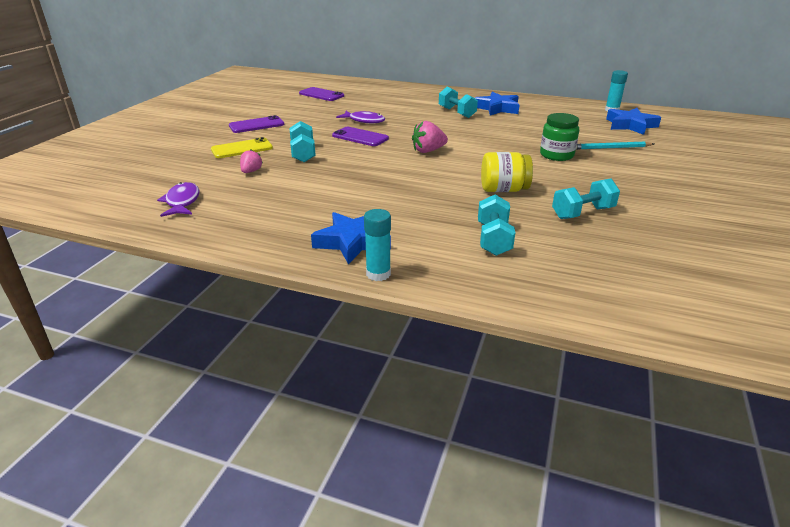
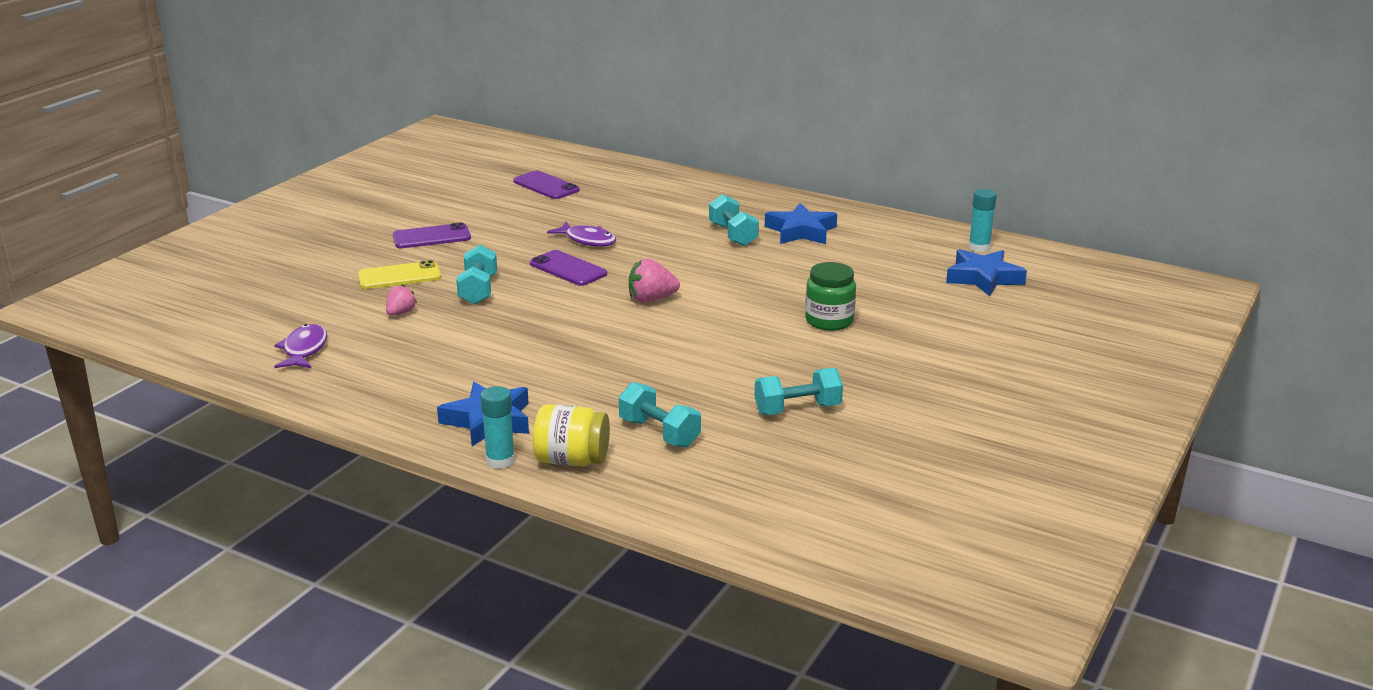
camera: 10 degrees right, 5 degrees down
turquoise dumbbell [478,195,515,256] -> turquoise dumbbell turned 60 degrees counterclockwise [619,382,701,448]
yellow jar [481,152,533,192] -> yellow jar moved to [533,404,610,466]
turquoise pencil [576,142,654,150] -> none

